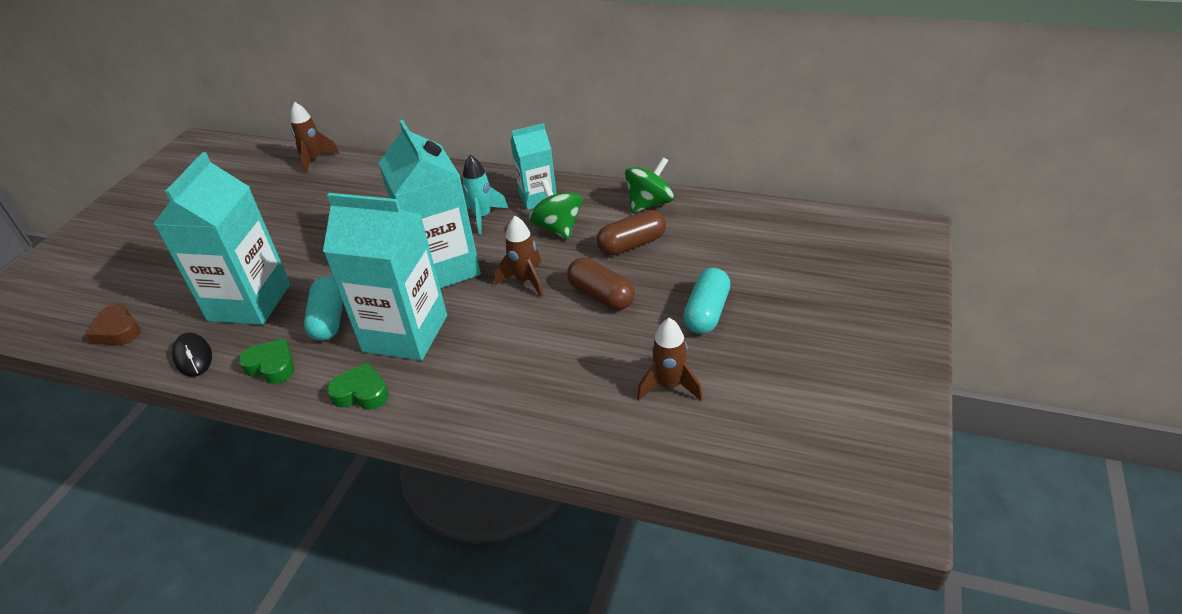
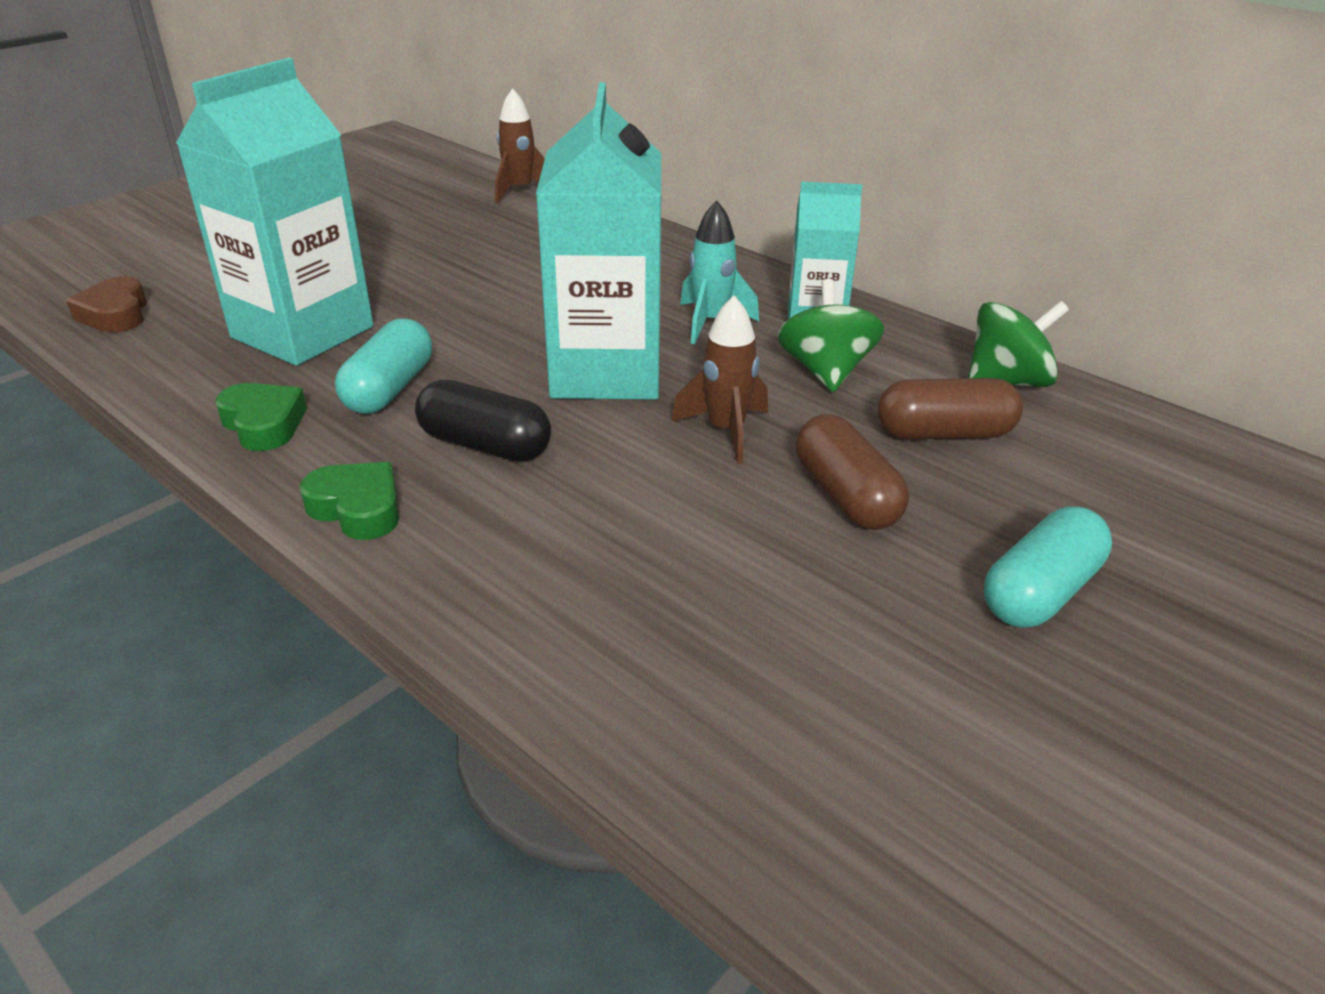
camera: 20 degrees right, 5 degrees down
black mouse [172,333,212,377] -> none
turquoise carton [323,193,447,361] -> black capsule [415,380,551,462]
brown rocket [637,318,703,401] -> none

